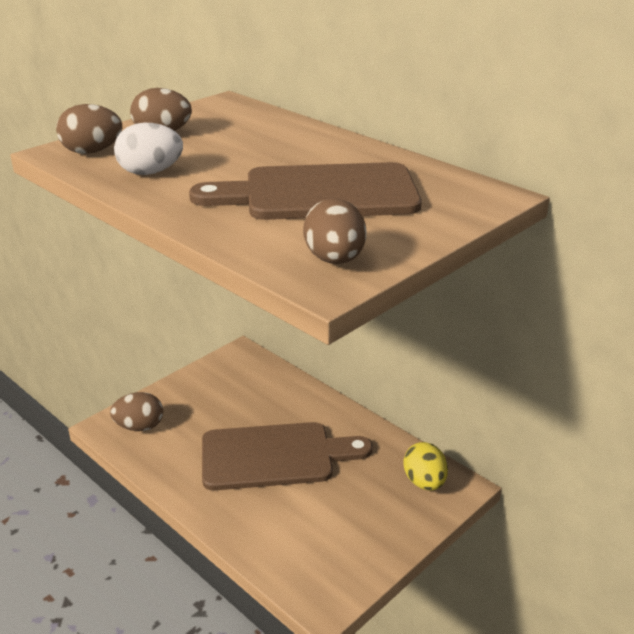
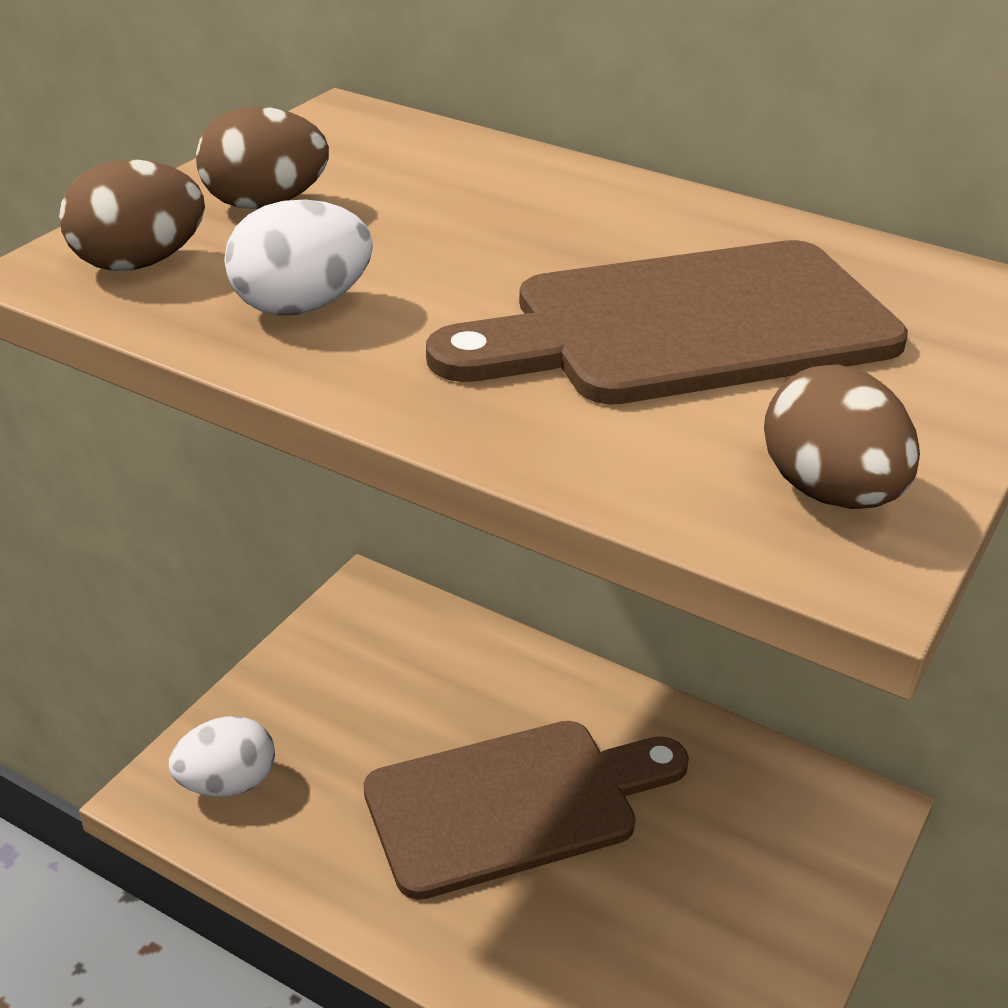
camera: 15 degrees left, 5 degrees up
brown egg [110,392,163,431] -> white egg [169,716,275,797]
yellow egg [403,442,448,491] -> none

